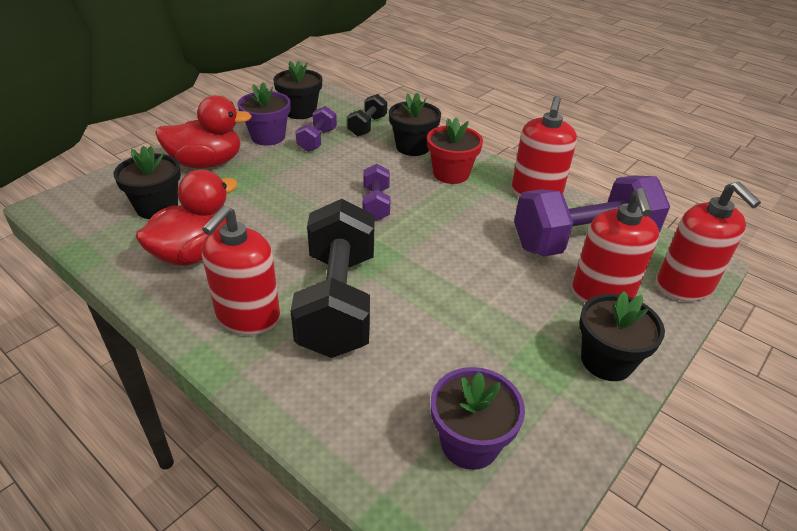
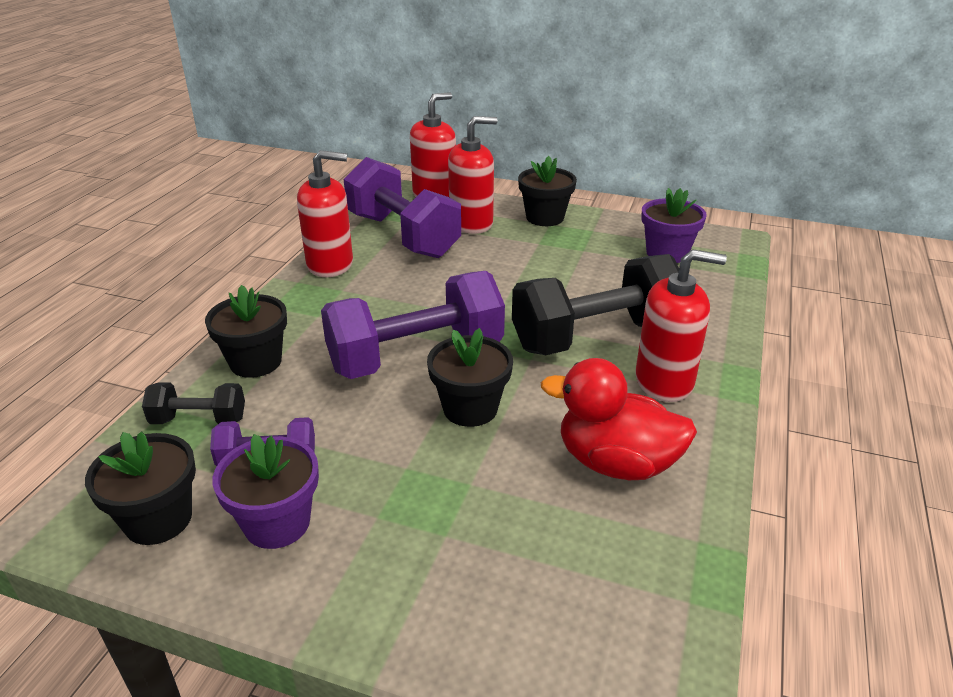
camera: 110 degrees left, 5 degrees down
black flower pot [113,146,181,219] -> black flower pot moved to [427,328,513,427]
red duck [155,95,252,169] -> none
purple dumbbell [363,164,390,221] -> purple dumbbell [321,271,505,379], size x2.09
red flower pot [427,117,483,184] -> none

